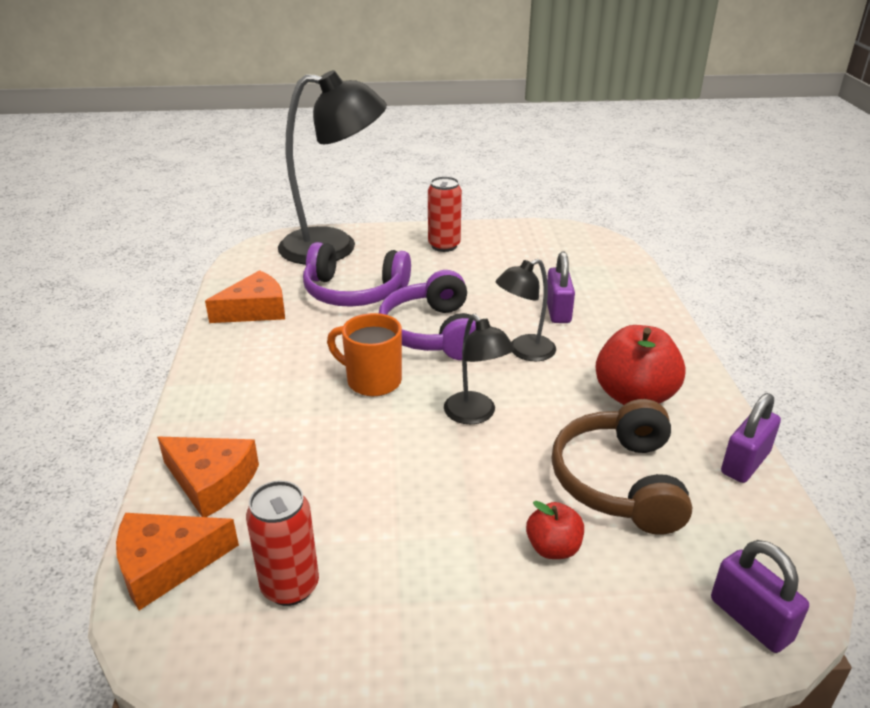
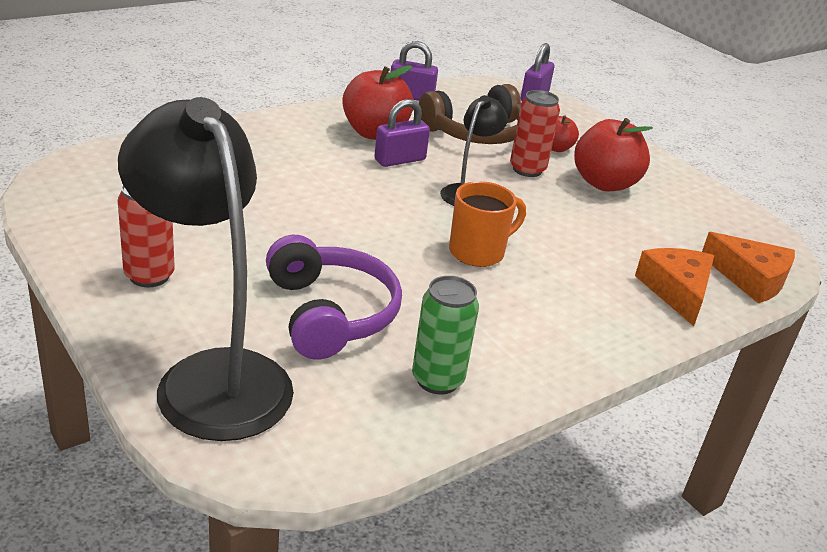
camera: 125 degrees left, 0 degrees up
orange cheese [205,270,285,323] -> green can [412,276,479,395]
red can [246,481,319,606] -> red can moved to [510,90,560,177]
orange mug [327,313,402,396] -> orange mug turned 120 degrees counterclockwise [449,181,526,267]
purple headphones [379,270,476,360] -> none
black lamp [496,259,556,361] -> none
purple padlock [547,252,575,323] -> purple padlock moved to [374,99,430,167]
none -> red apple [574,118,653,191]

